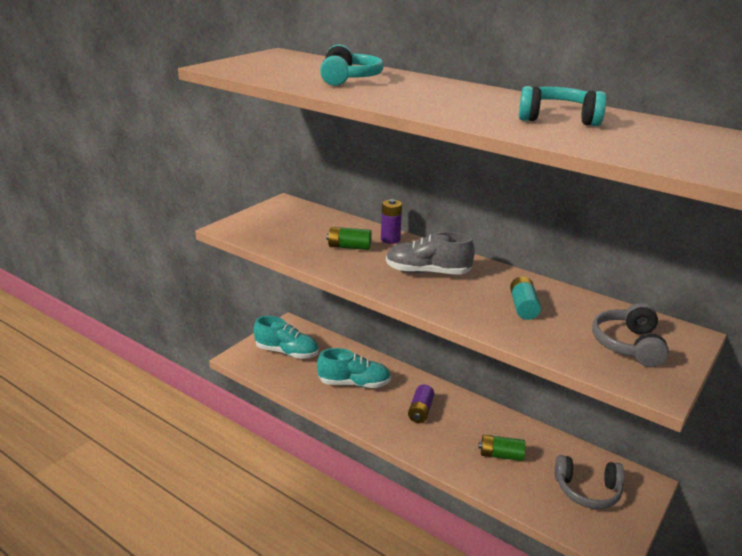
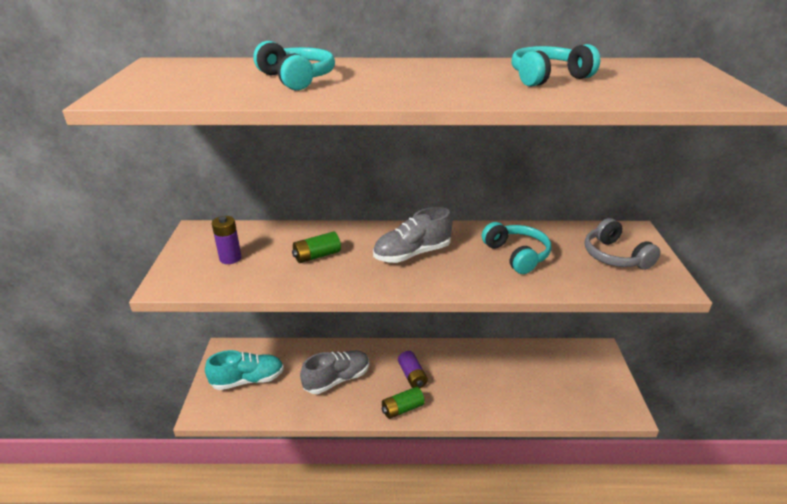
camera: 35 degrees left, 5 degrees up
turquoise shoe [317,348,391,388] -> grey shoe [300,350,369,394]
purple battery [381,199,402,244] -> purple battery moved to [212,216,241,264]
green battery [478,435,526,461] -> green battery moved to [382,387,425,419]
turquoise battery [510,276,541,320] -> turquoise headphones [482,222,551,274]
grey headphones [555,455,625,509] -> none

